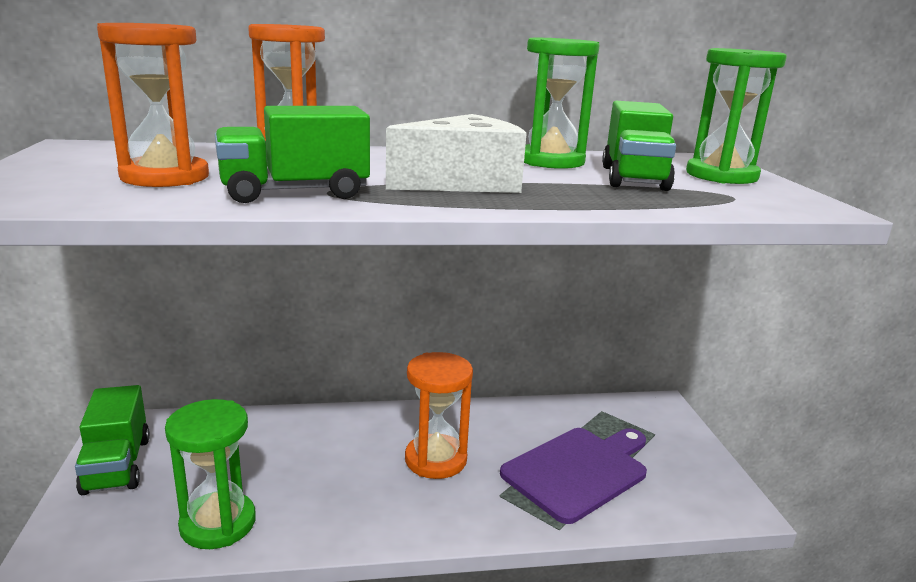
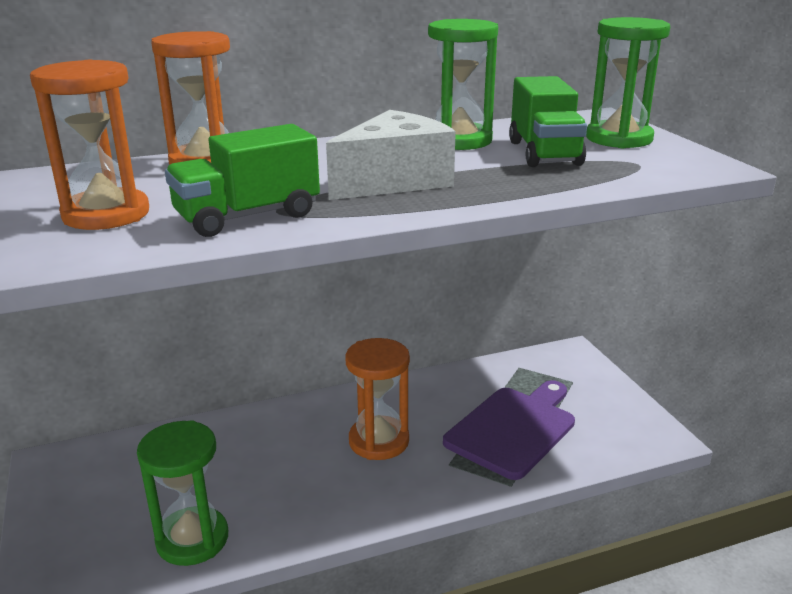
camera: 10 degrees left, 5 degrees up
green truck [75,385,150,495] -> none

